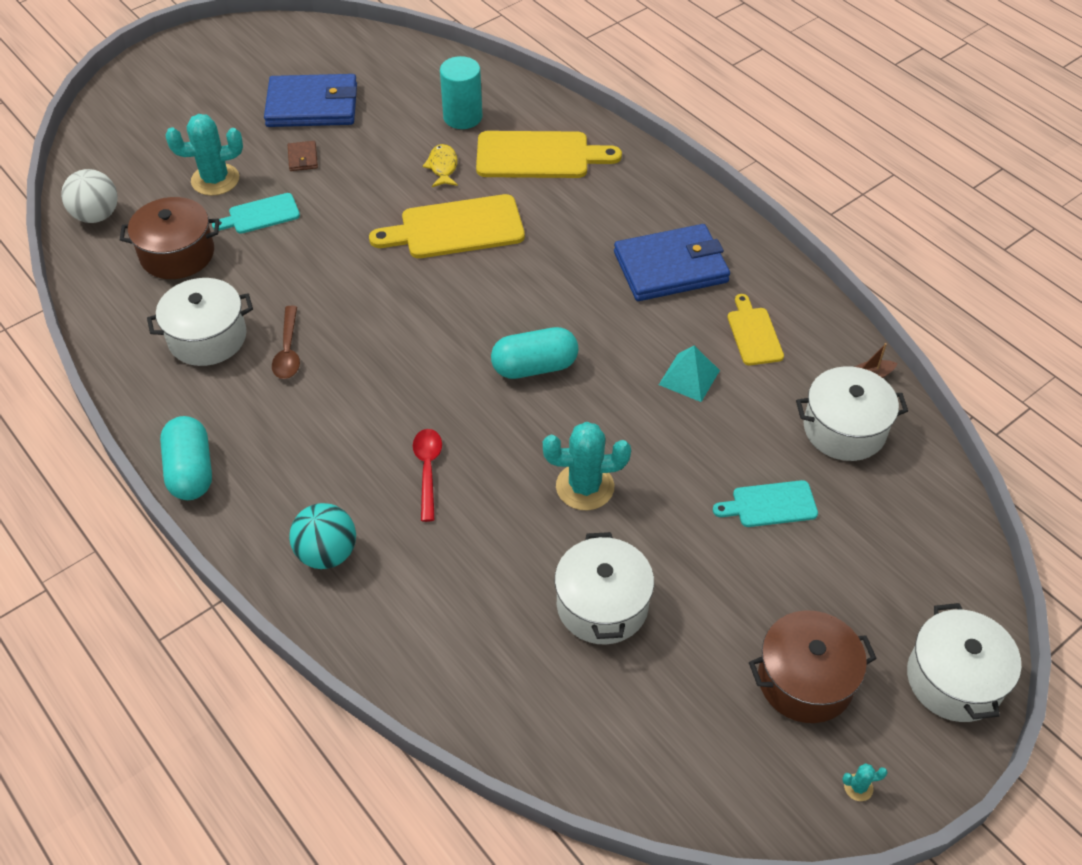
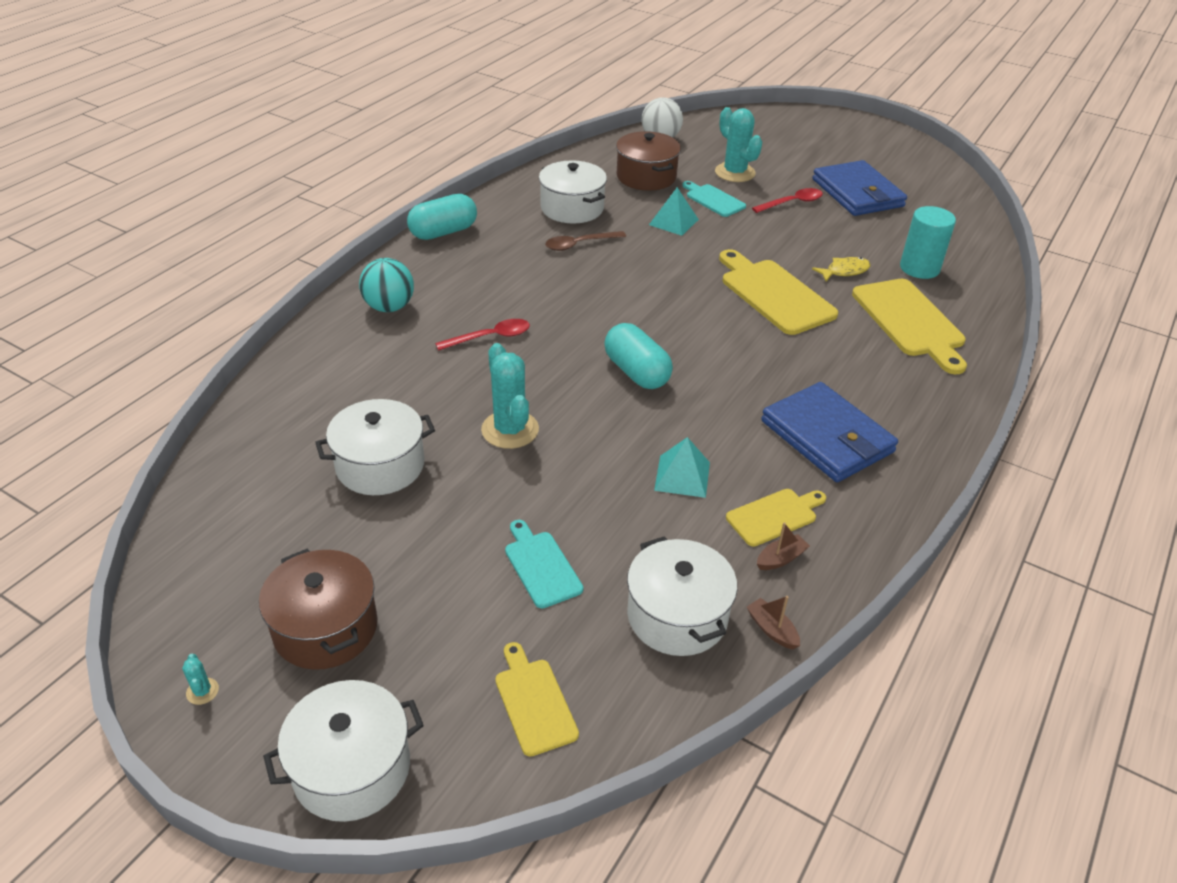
camera: 70 degrees right, 10 degrees down
brown wallet [288,141,318,171] -> red spoon [752,188,823,213]
none -> yellow cutting board [495,642,579,757]
none -> turquoise pyramid [649,187,699,236]
none -> brown boat [757,522,810,570]

